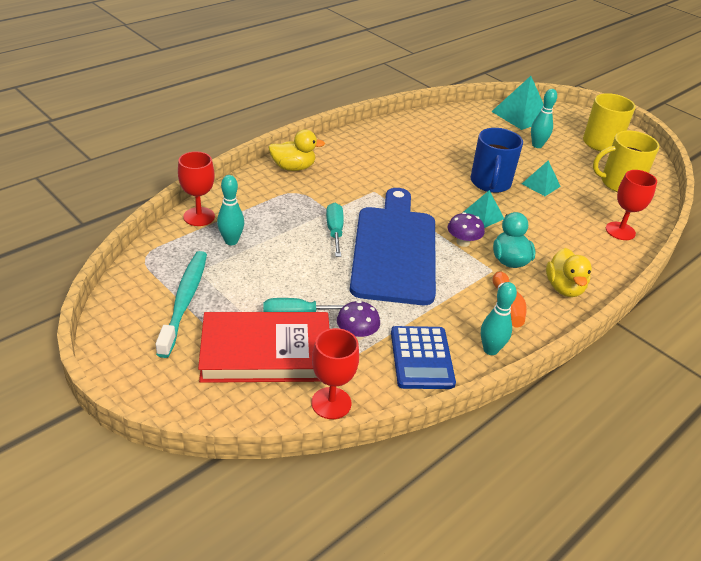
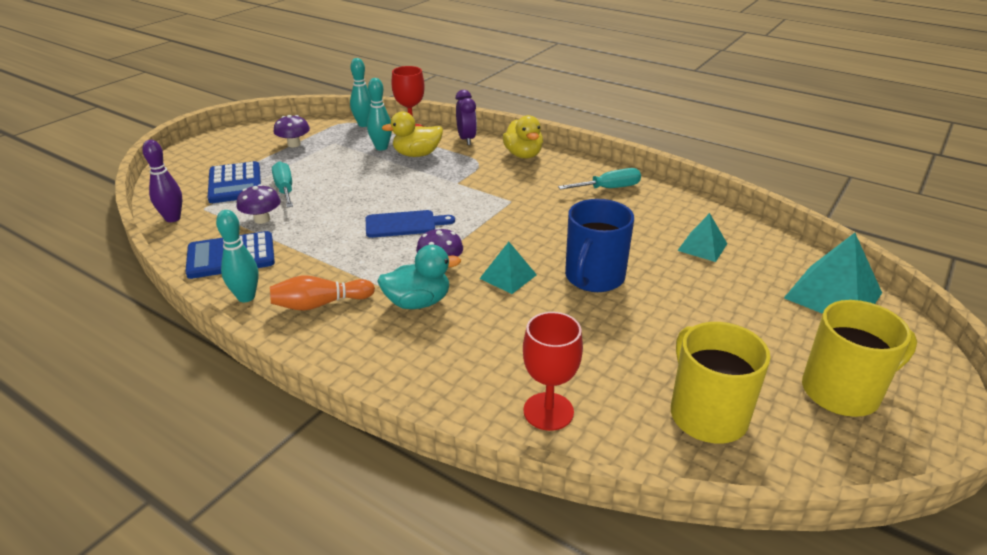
camera: 80 degrees right, 5 degrees down
turquoise toothbrush [156,251,207,358] -> purple mushroom [273,115,310,147]
red book [198,312,329,383] -> blue calculator [207,161,261,203]
red goblet [311,328,359,419] -> purple bowling pin [142,140,182,222]
turquoise screwdriver [326,203,344,257] -> turquoise screwdriver moved to [558,168,641,190]
blue cutting board [350,188,436,305] -> blue cutting board [366,210,455,238], size x0.44
blue mug [470,128,523,193] -> blue mug turned 60 degrees counterclockwise [565,199,634,292]
turquoise pyramid [522,160,561,196] -> turquoise pyramid moved to [677,213,727,262]
turquoise bowling pin [531,89,557,148] -> turquoise bowling pin moved to [350,58,372,127]
yellow duck [546,248,592,297] -> yellow duck moved to [382,111,443,157]
none -> purple clock [456,90,477,145]

